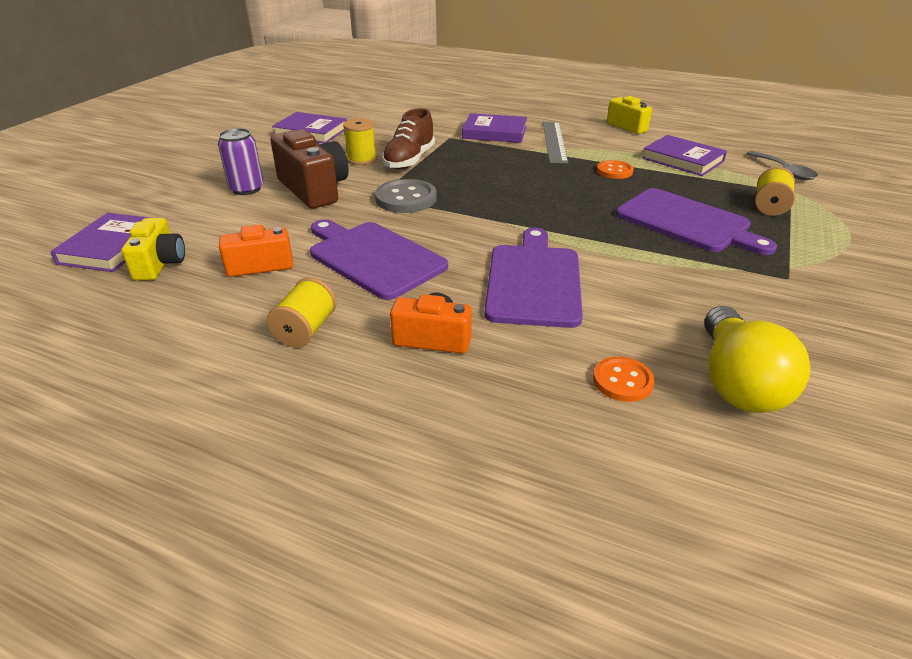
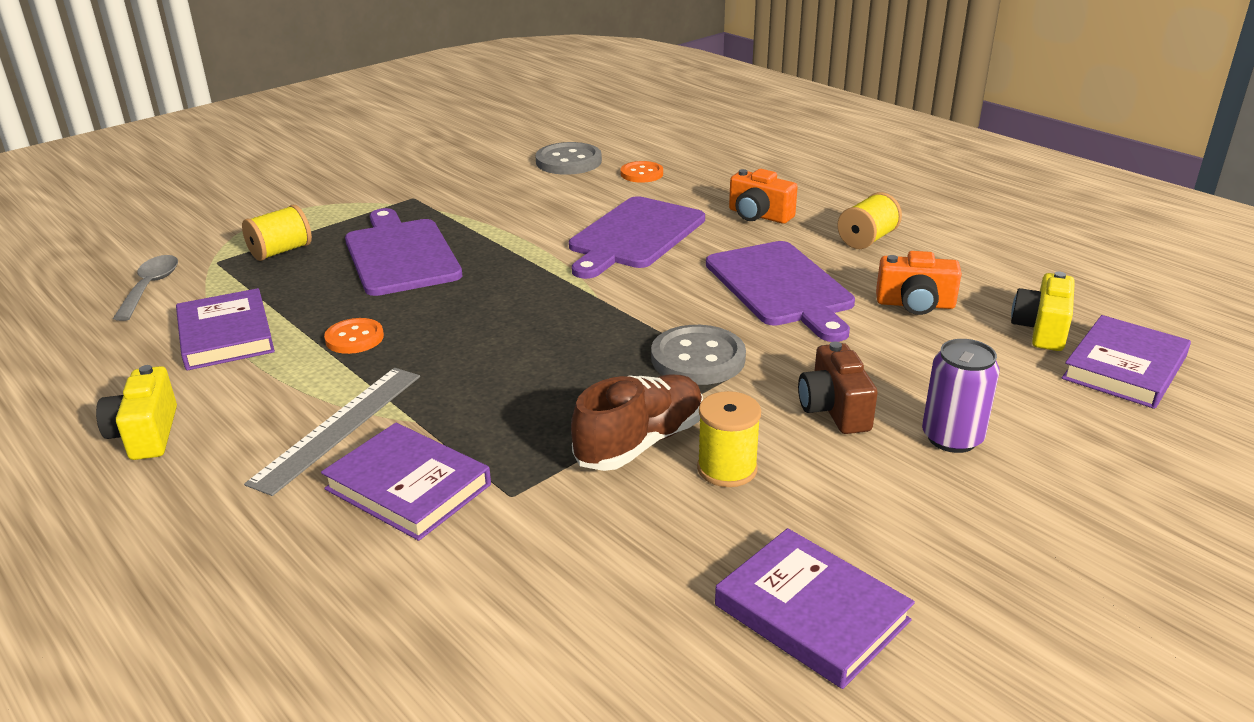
camera: 155 degrees left, 5 degrees down
brown camera [270,129,349,209] -> brown camera [798,342,878,434], size x0.62
yellow light bulb [704,306,810,413] -> grey button [535,142,602,175]

